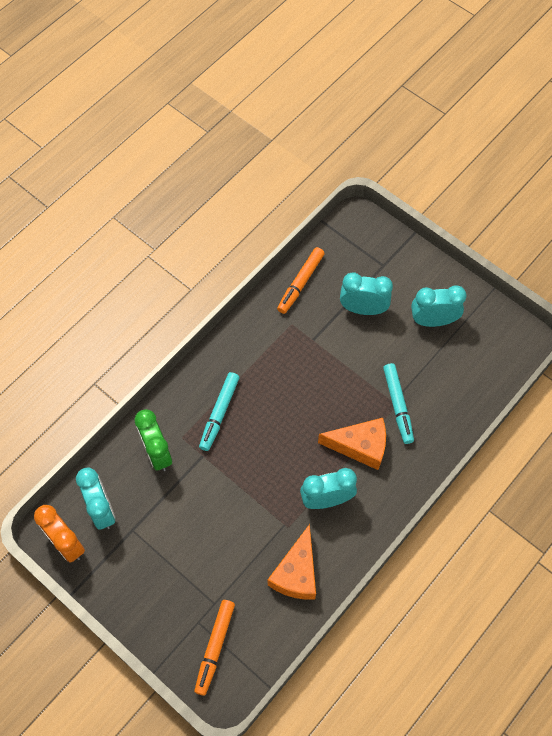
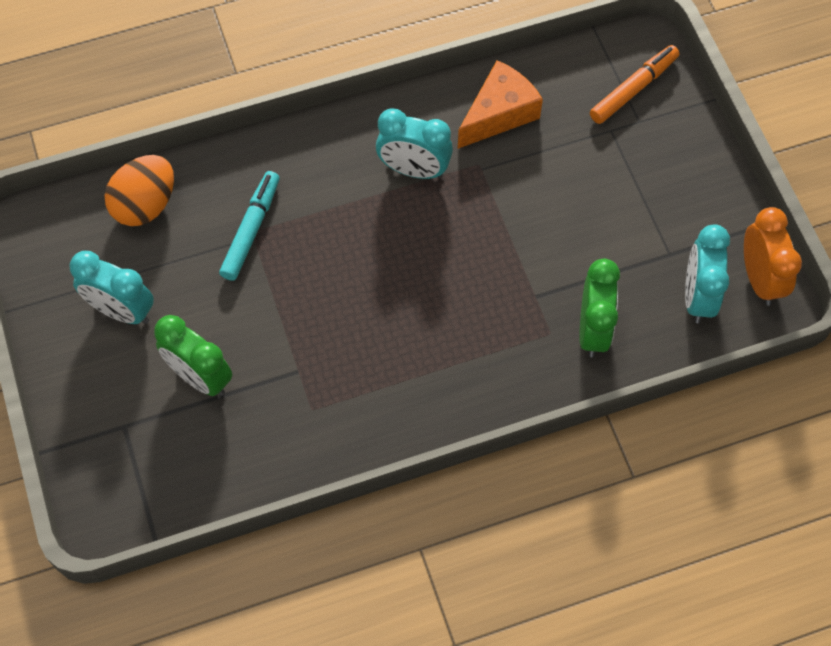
camera: 150 degrees left, 0 degrees up
turquoise marker [199,372,239,451] -> none
orange marker [277,247,325,314] -> none
orange cheese [318,418,386,470] -> none
turquoise clock [340,273,393,315] -> green clock [154,315,232,396]
none -> orange egg [104,155,174,226]

